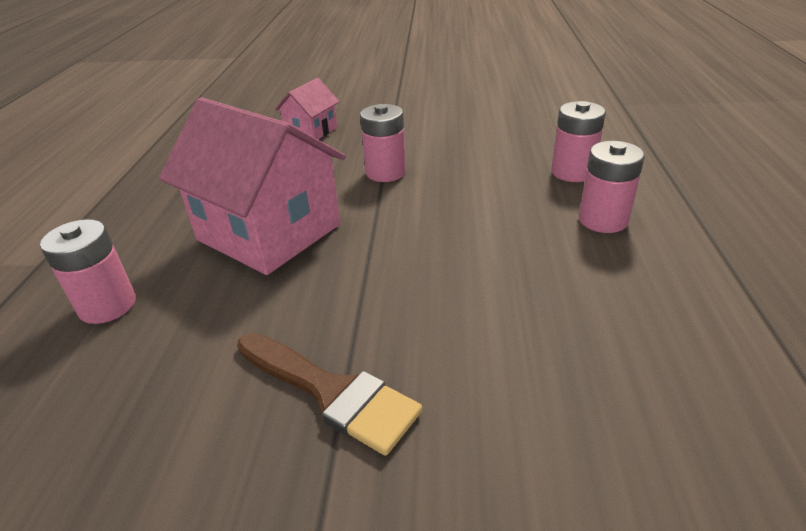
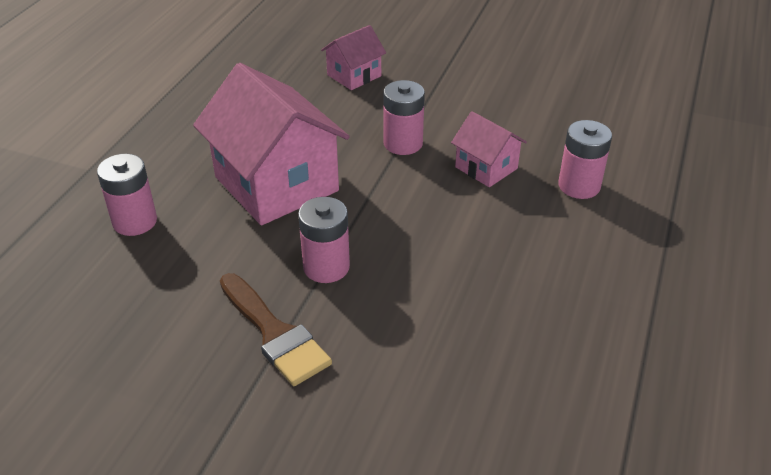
camera: 15 degrees right, 5 degrees up
pink battery [579,141,645,233] -> pink battery moved to [298,197,350,283]
none -> pink house [451,111,527,187]

